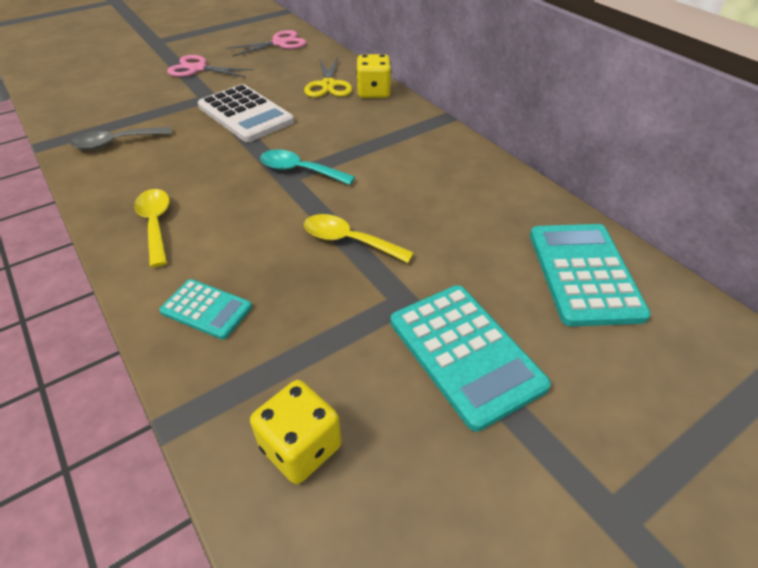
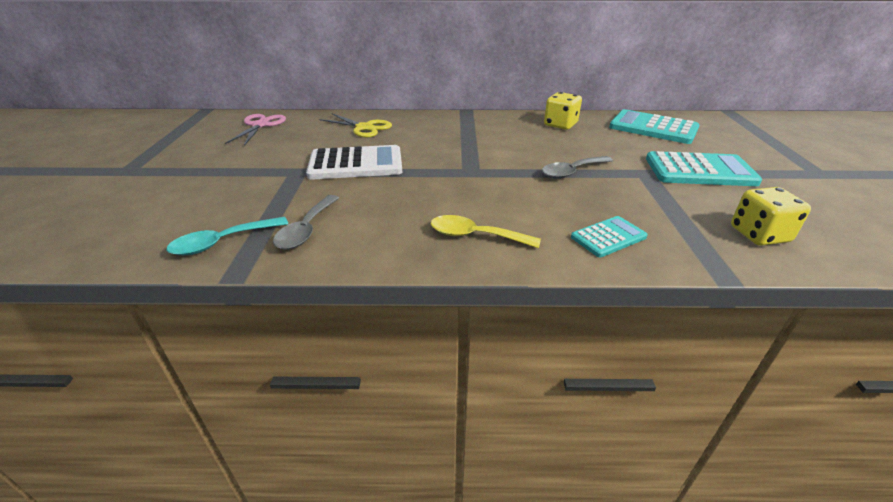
camera: 55 degrees left, 10 degrees down
pink scissors [167,55,254,78] -> none
turquoise spoon [260,150,355,185] -> turquoise spoon moved to [166,217,288,255]
yellow spoon [304,214,414,263] -> grey spoon [542,156,613,179]
yellow dice [356,54,391,98] -> yellow dice moved to [544,92,582,130]

